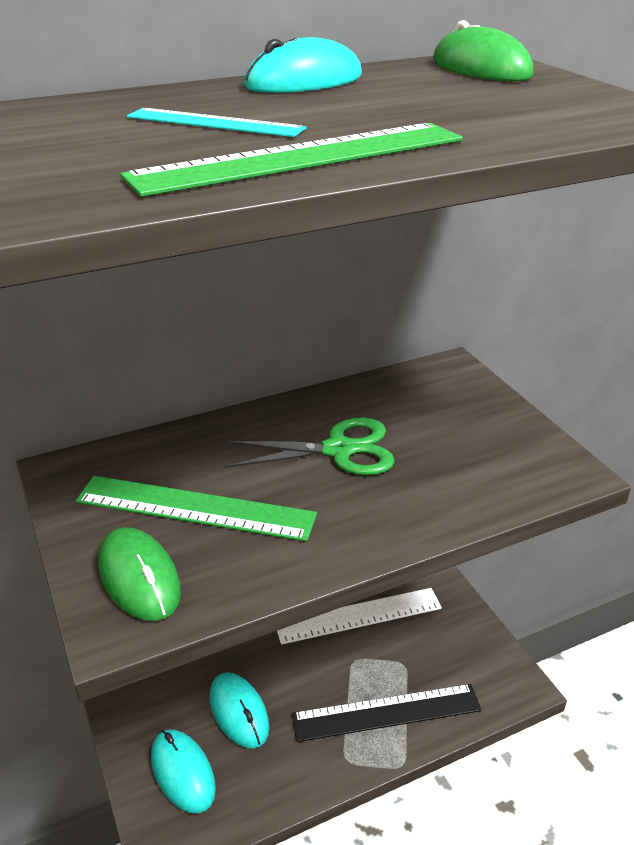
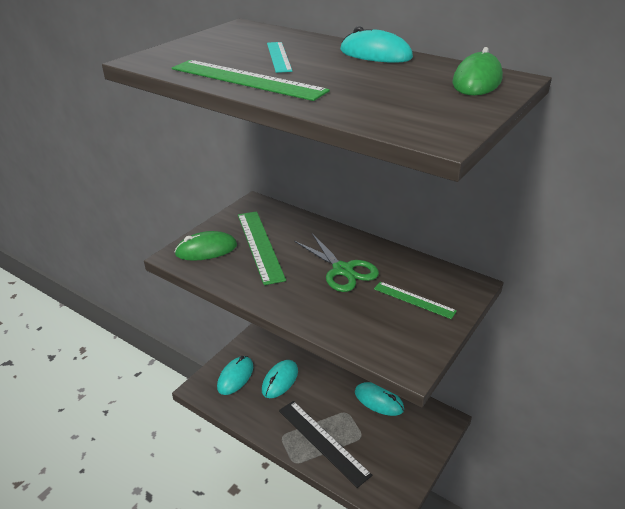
camera: 60 degrees right, 0 degrees up
green mouse [98,527,181,621] -> green mouse turned 45 degrees clockwise [175,231,237,261]
white ruler [277,588,442,645] -> turquoise mouse [355,382,404,416]
none -> green ruler [374,281,457,319]

